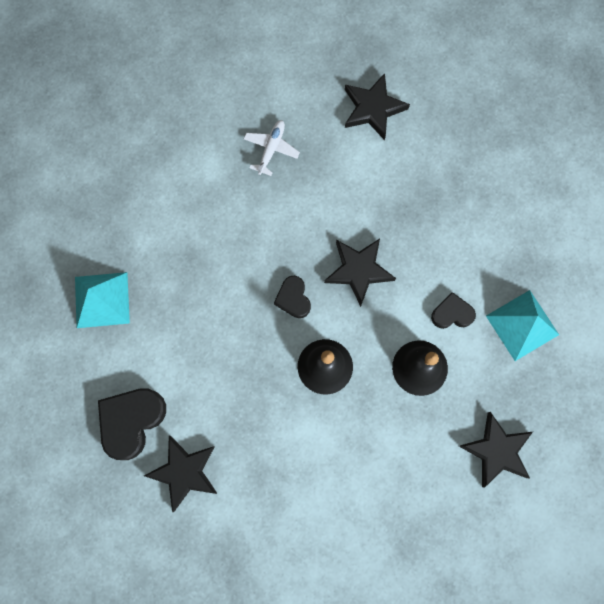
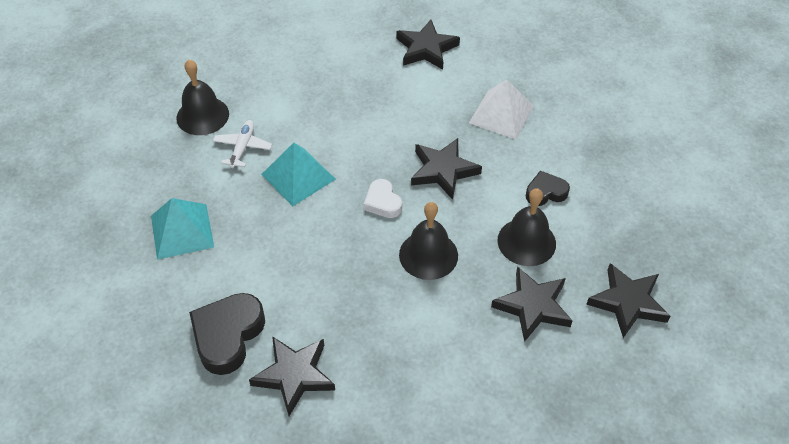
camera: 10 degrees left, 25 degrees down
white plane [244,120,300,176] -> white plane moved to [213,120,272,168]
black heart [274,276,311,318] -> white heart [364,179,402,218]
turquoise pyramid [486,290,559,361] -> turquoise pyramid moved to [261,143,336,206]
none -> black bell [176,60,229,135]
none -> white pyramid [469,80,535,139]
none -> black star [491,266,573,342]

